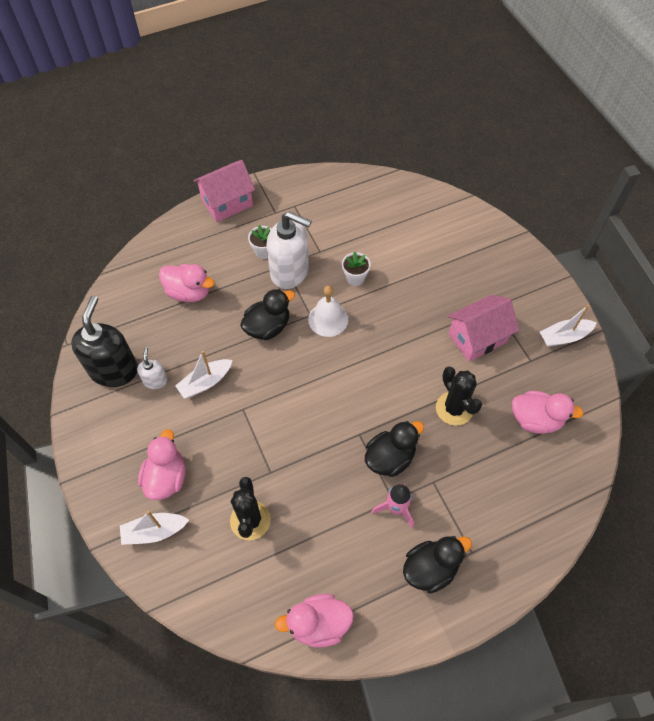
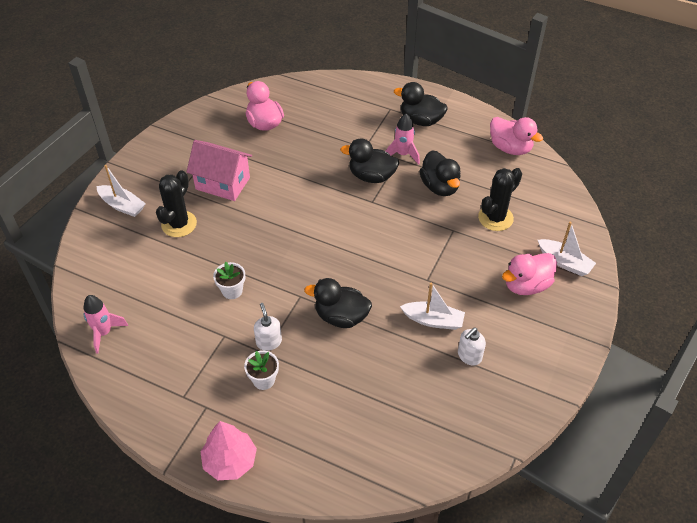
camera: 130 degrees left, 10 degrees down
black soap dispenser [71,296,138,387] -> none
pink duck [159,264,214,302] -> none
pink house [193,160,255,222] -> pink tree [200,421,257,480]
white soap dispenser [267,212,312,289] -> white soap dispenser [254,303,282,351], size x0.48
white bell [308,286,348,337] -> none
black cactus [436,366,482,426] -> black cactus moved to [156,170,197,237]
white boat [540,305,597,347] -> white boat moved to [96,165,146,217]
none -> pink rocket [84,295,128,354]
none -> black duck [419,150,461,196]

